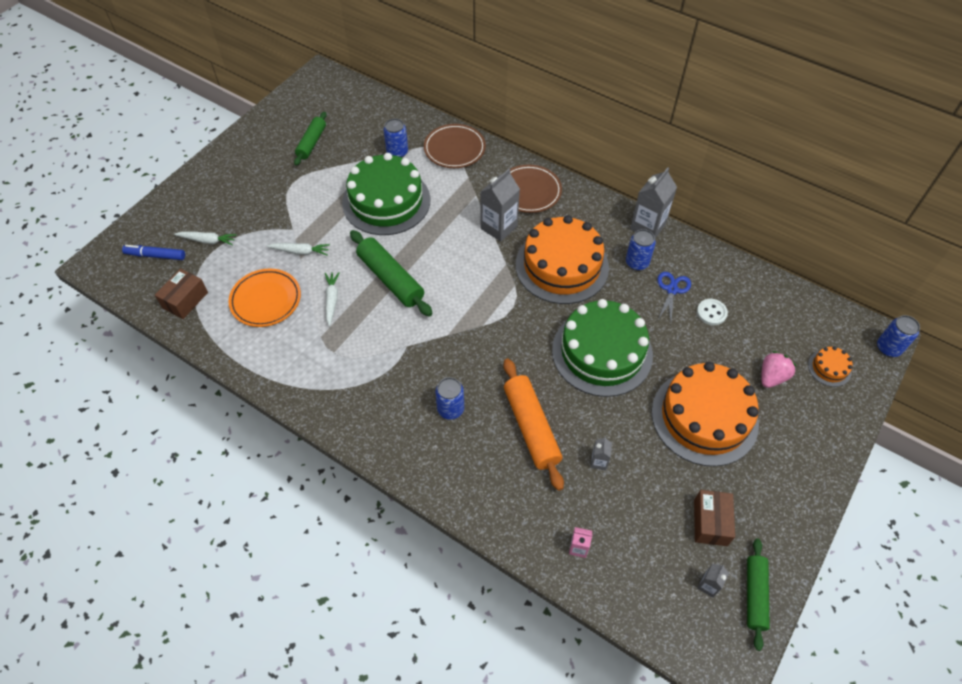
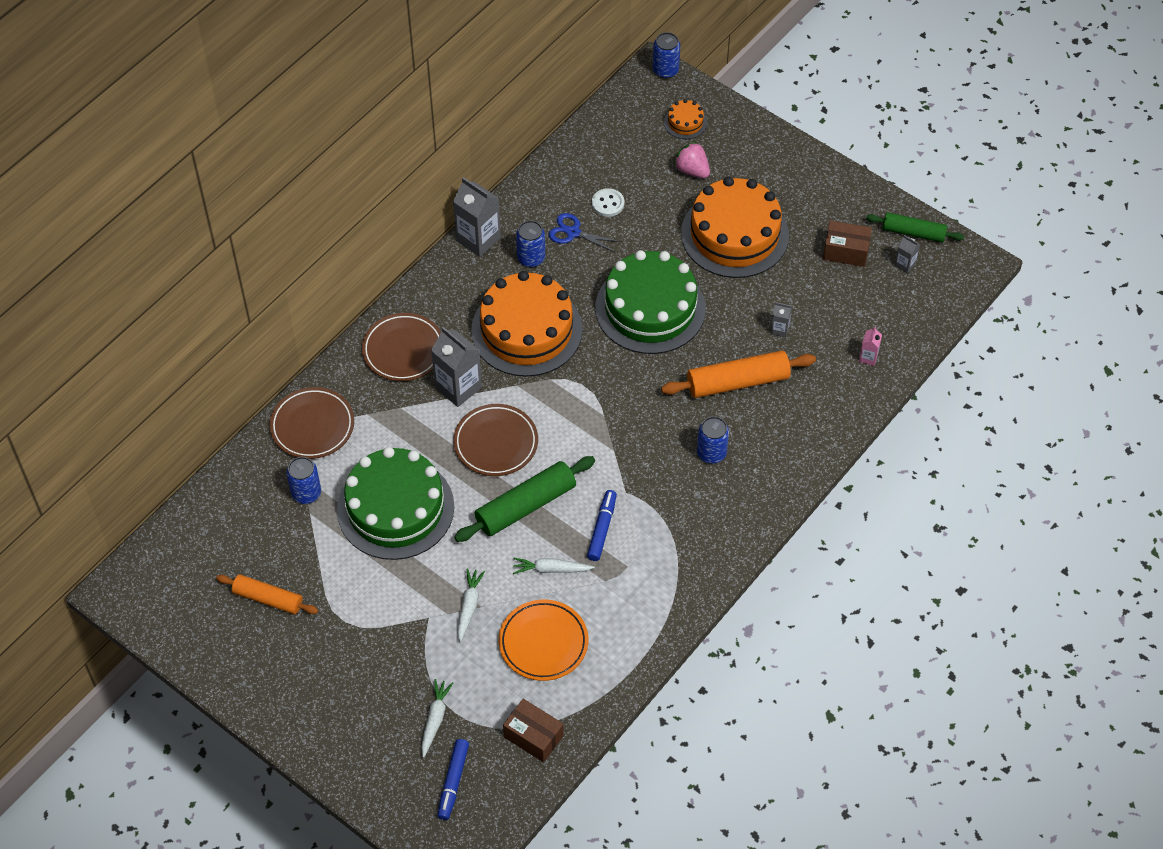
camera: 85 degrees left, 0 degrees up
green rolling pin [294,112,327,166] -> orange rolling pin [216,574,318,614]
none -> brown plate [453,404,538,476]
none -> blue marker [587,490,617,561]

